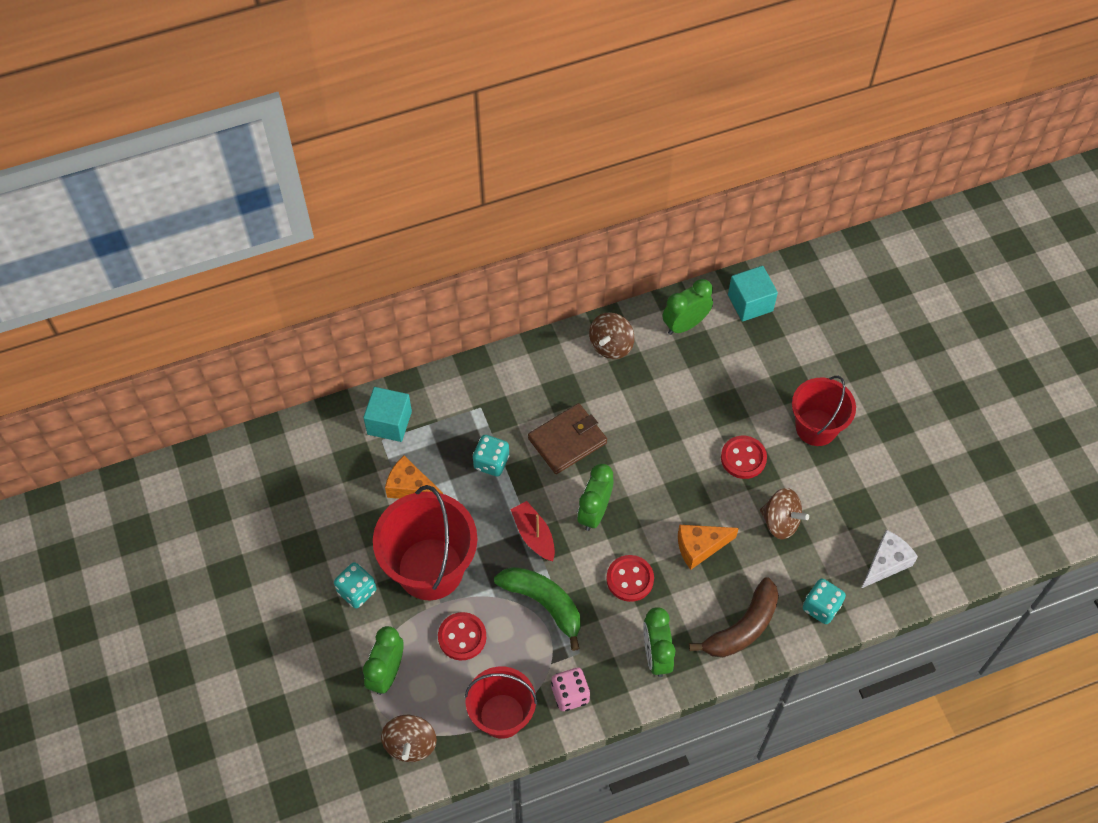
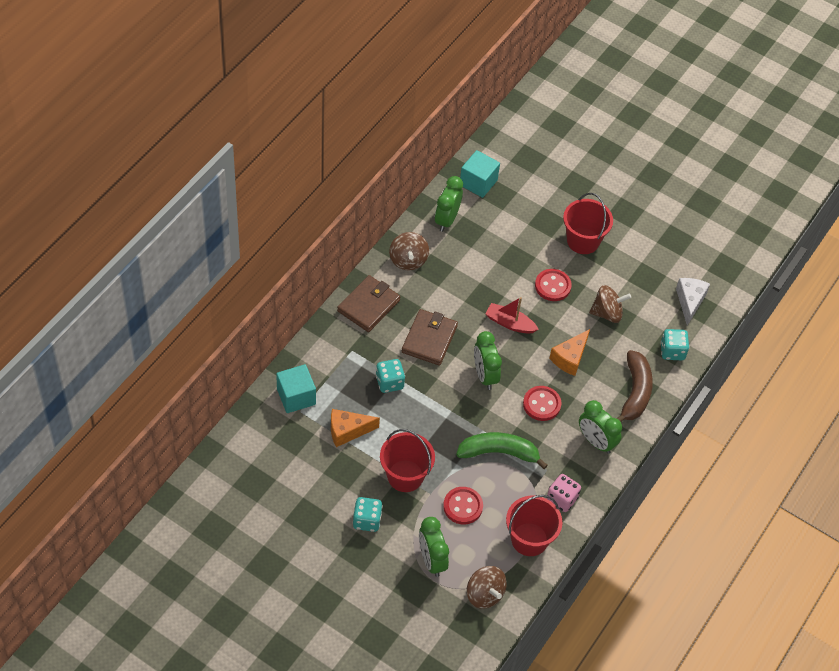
camera: 40 degrees left, 5 degrees down
red bucket [373,485,478,600] -> red bucket [380,429,435,492], size x0.65
red boat [510,501,555,561] -> red boat moved to [485,297,539,334]
none -> brown wallet [337,275,400,332]

